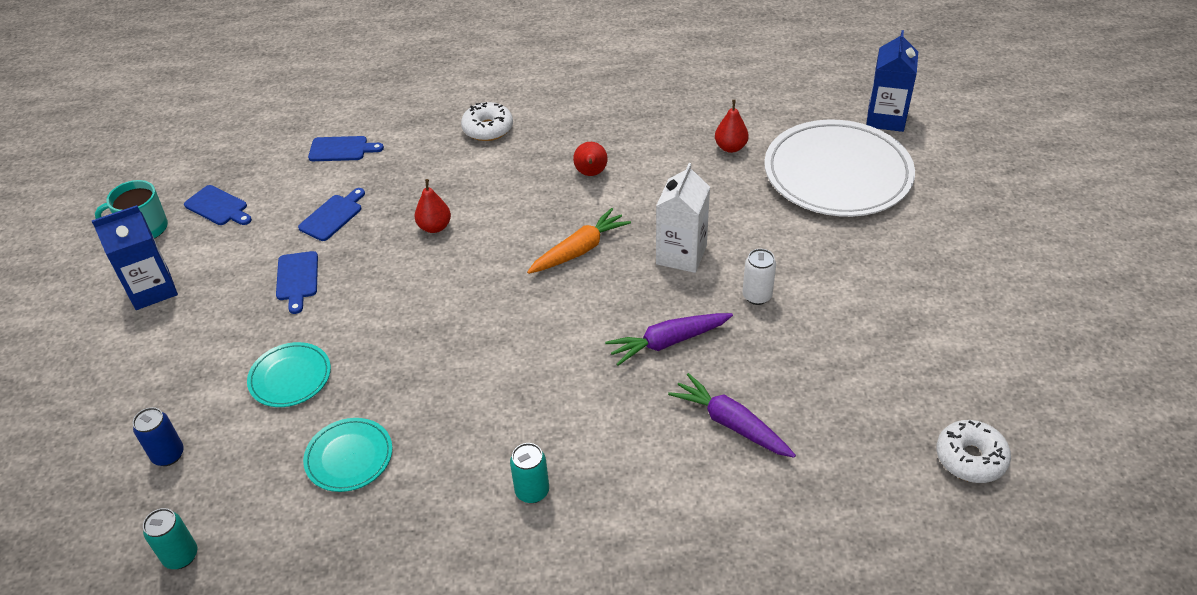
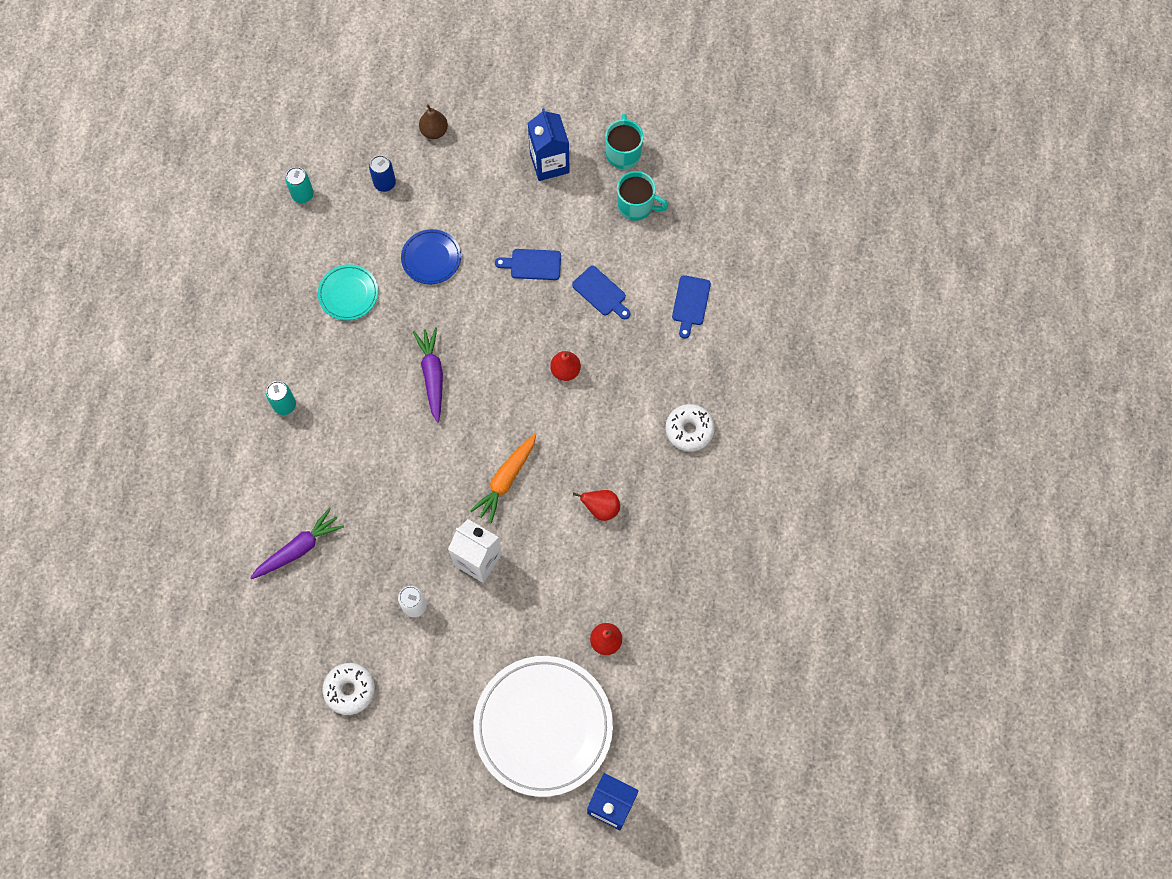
camera: 100 degrees right, 25 degrees up
blue cutting board [184,185,252,225] -> turquoise mug [617,171,668,221]
turquoise plate [247,342,331,407] -> blue plate [401,229,461,284]
orange carrot [527,208,631,274] -> orange carrot turned 60 degrees clockwise [470,433,536,524]
purple carrot [605,313,733,366] -> purple carrot moved to [413,327,443,423]
white donut [936,420,1011,483] -> white donut moved to [323,663,375,715]
none -> brown pear [419,104,448,139]

